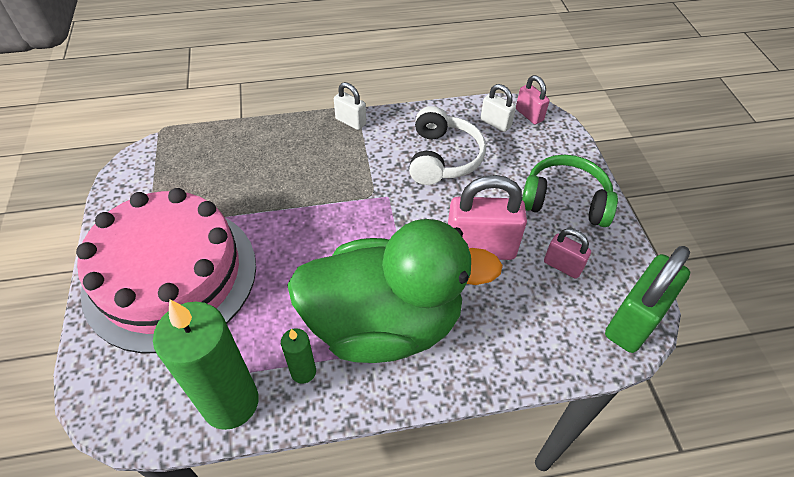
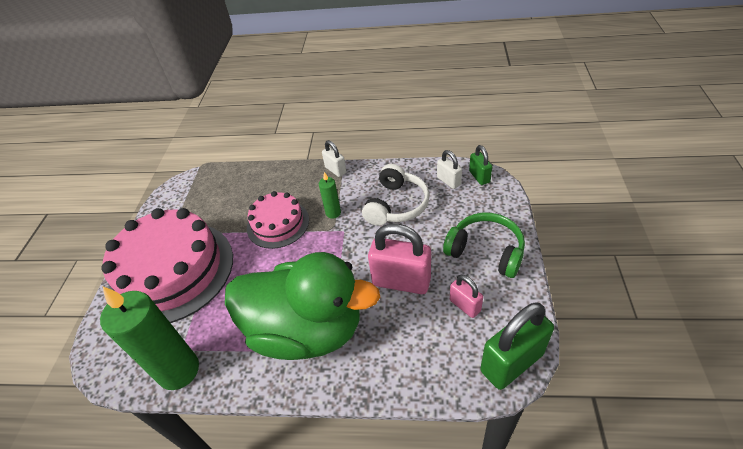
camera: 20 degrees right, 5 degrees down
green candle [281,328,316,384] -> green candle moved to [319,172,341,219]
pink padlock [516,75,550,124] -> green padlock [469,145,492,185]
none -> pink cake [247,191,309,249]

